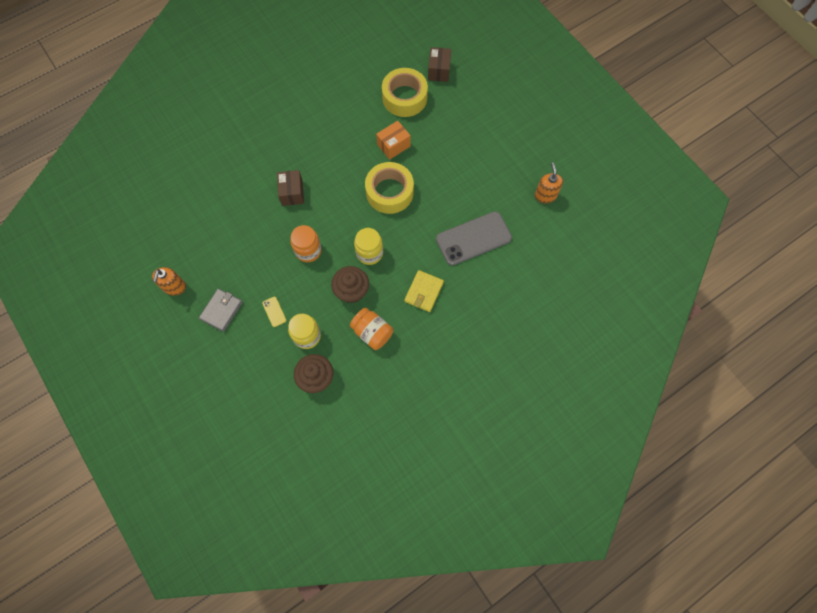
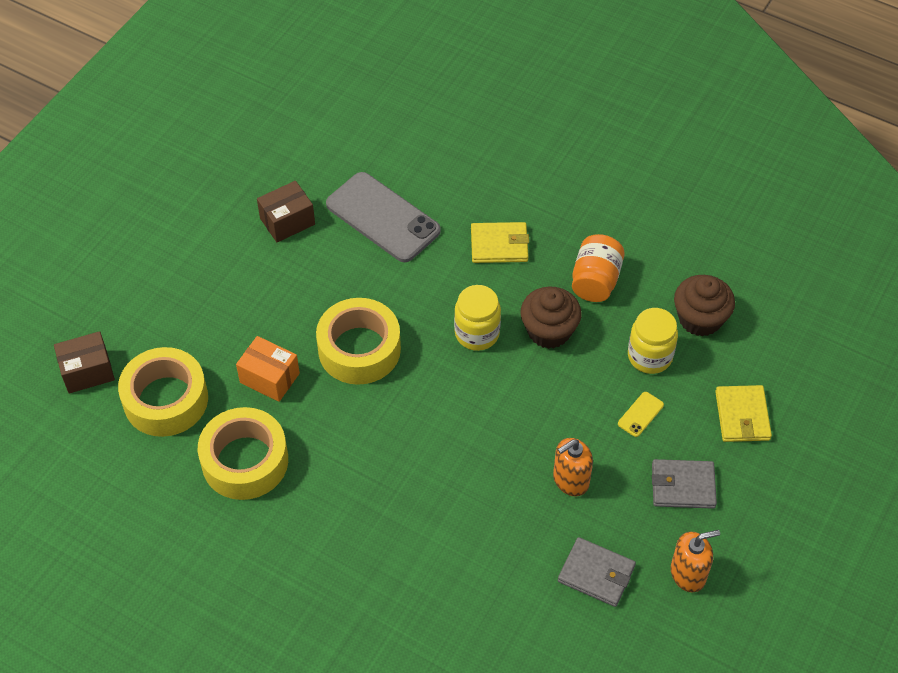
camera: 115 degrees left, 15 degrees down
brown box [277,170,304,206] -> brown box moved to [257,181,315,242]
orange jar [290,225,322,262] -> none
orange soap dispenser [535,163,563,203] -> orange soap dispenser moved to [553,438,593,496]
none -> yellow tape [198,407,288,500]
none -> grey wallet [558,537,636,607]
none -> yellow wallet [715,385,772,442]

